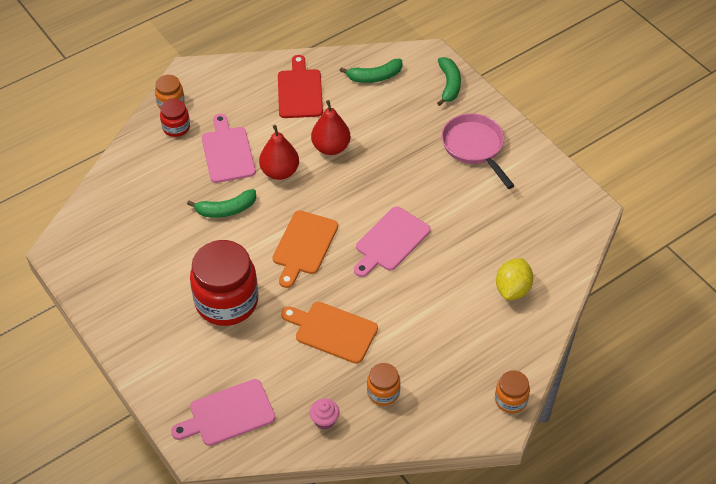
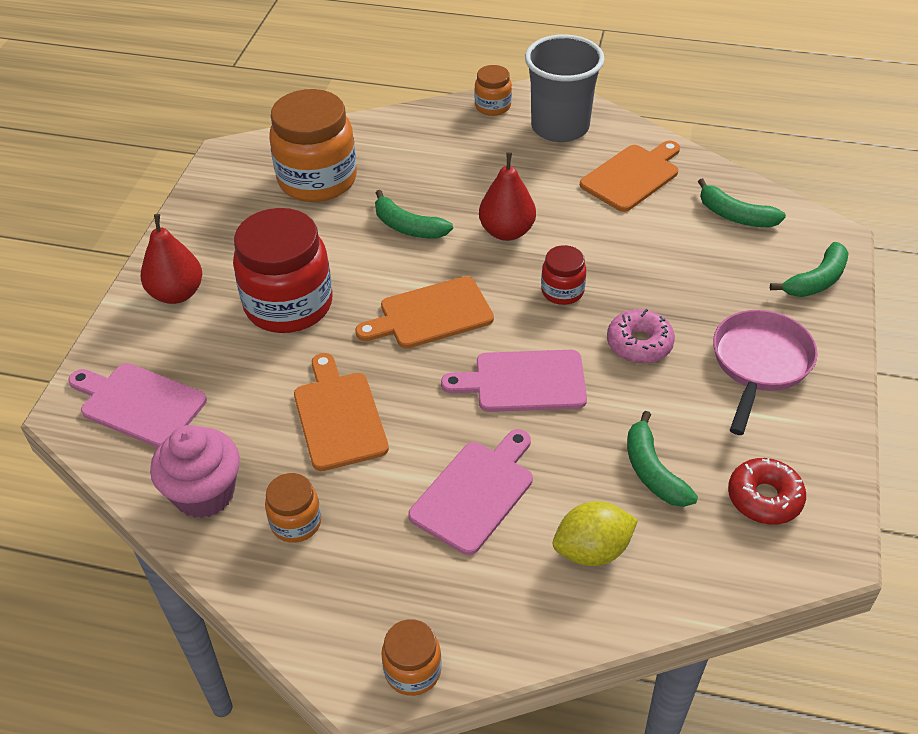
camera: 50 degrees right, 5 degrees down
red jar [160,99,190,137] -> red jar moved to [541,245,586,305]
pink cutting board [202,114,256,183] -> pink cutting board moved to [408,429,533,555]
red cutting board [278,55,323,118] -> orange cutting board [580,141,680,212]
pink cupcake [310,399,339,429] -> pink cupcake [150,425,240,518], size x1.90
red pear [311,100,350,155] -> red pear moved to [141,214,202,304]
none -> orange jar [269,89,357,202]
none -> grey cup [525,34,605,142]
none -> pink donut [607,309,675,363]
none -> green banana [627,411,698,507]
none -> red donut [728,458,806,525]

